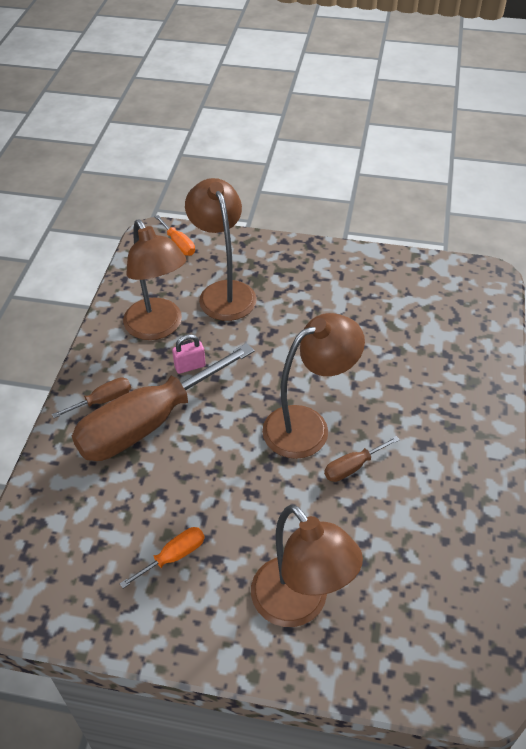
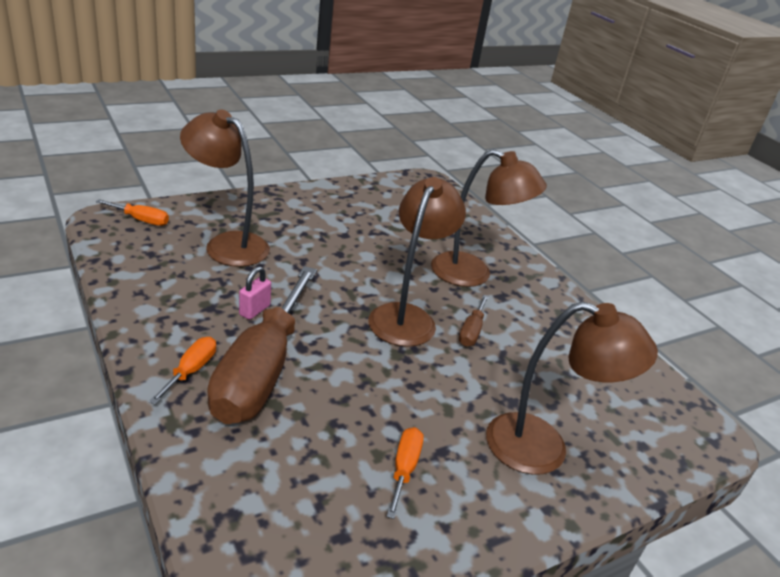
camera: 45 degrees left, 15 degrees down
brown screwdriver [52,377,131,418] -> orange screwdriver [149,337,216,405]
brown lamp [123,219,186,340] -> brown lamp moved to [431,149,547,287]

